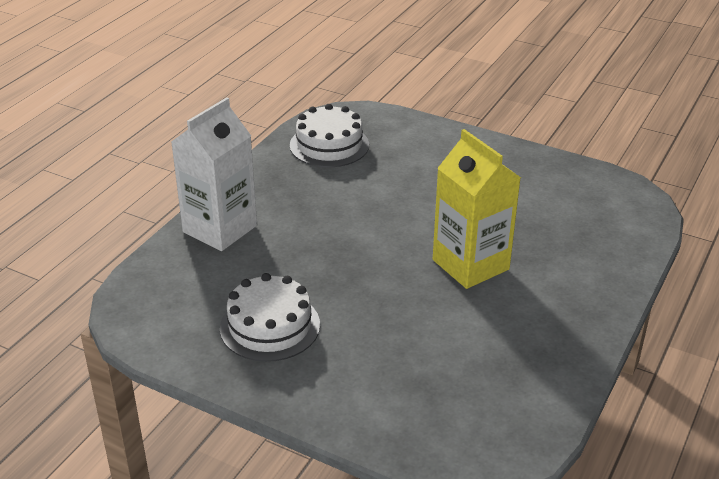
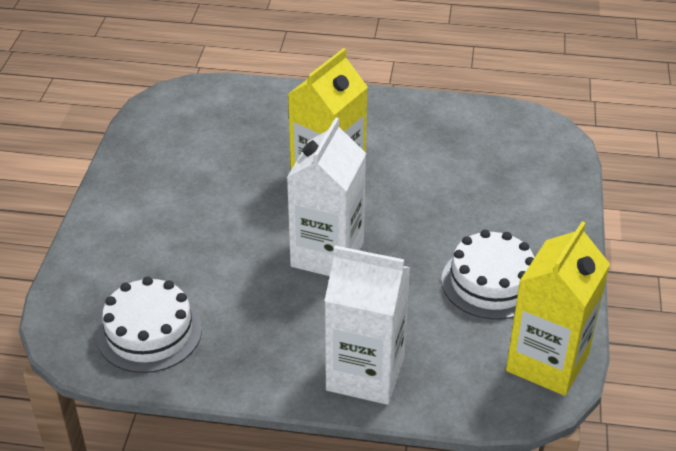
camera: 110 degrees left, 5 degrees up
none -> white carton [287,118,366,276]
none -> yellow carton [506,221,610,396]

